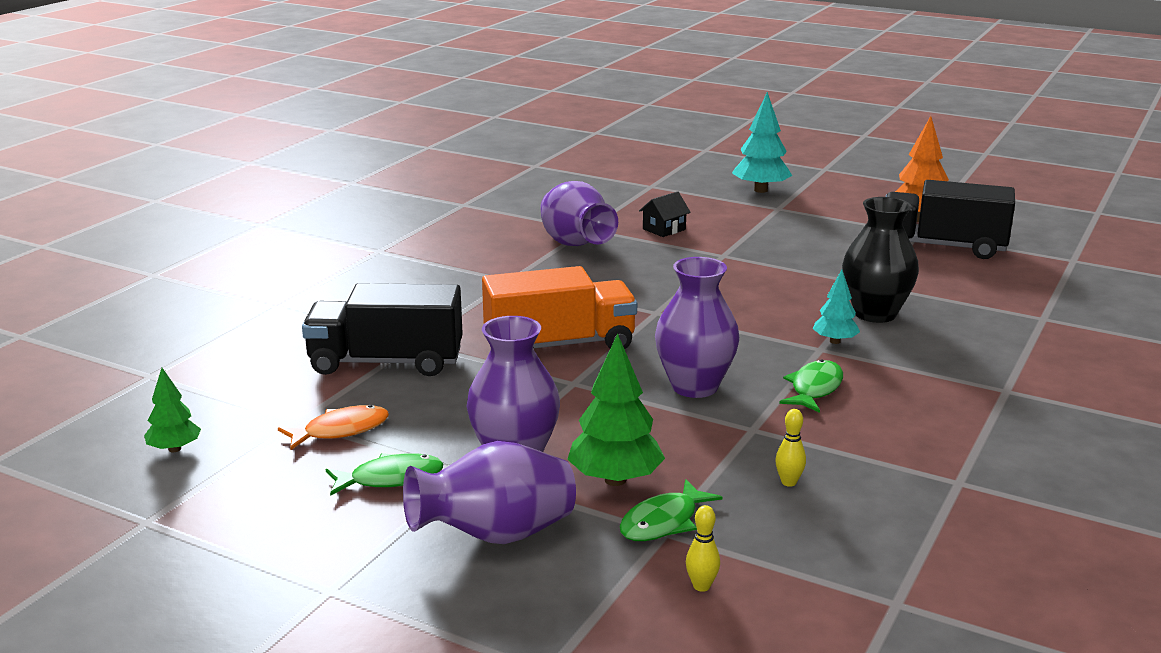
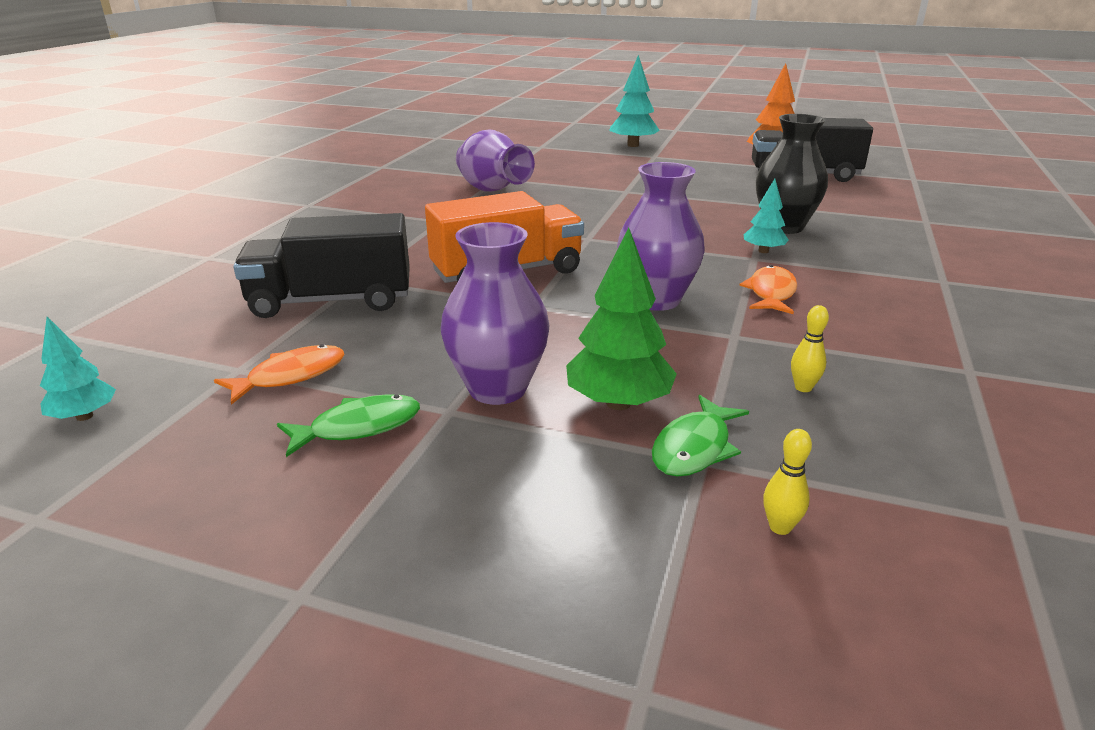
camera: 10 degrees left, 5 degrees up
green tree [144,368,201,452] -> turquoise tree [40,317,116,421]
purple vase [403,441,576,544] -> none
black house [639,191,691,237] -> none
green fish [779,359,843,413] -> orange fish [739,265,797,314]

